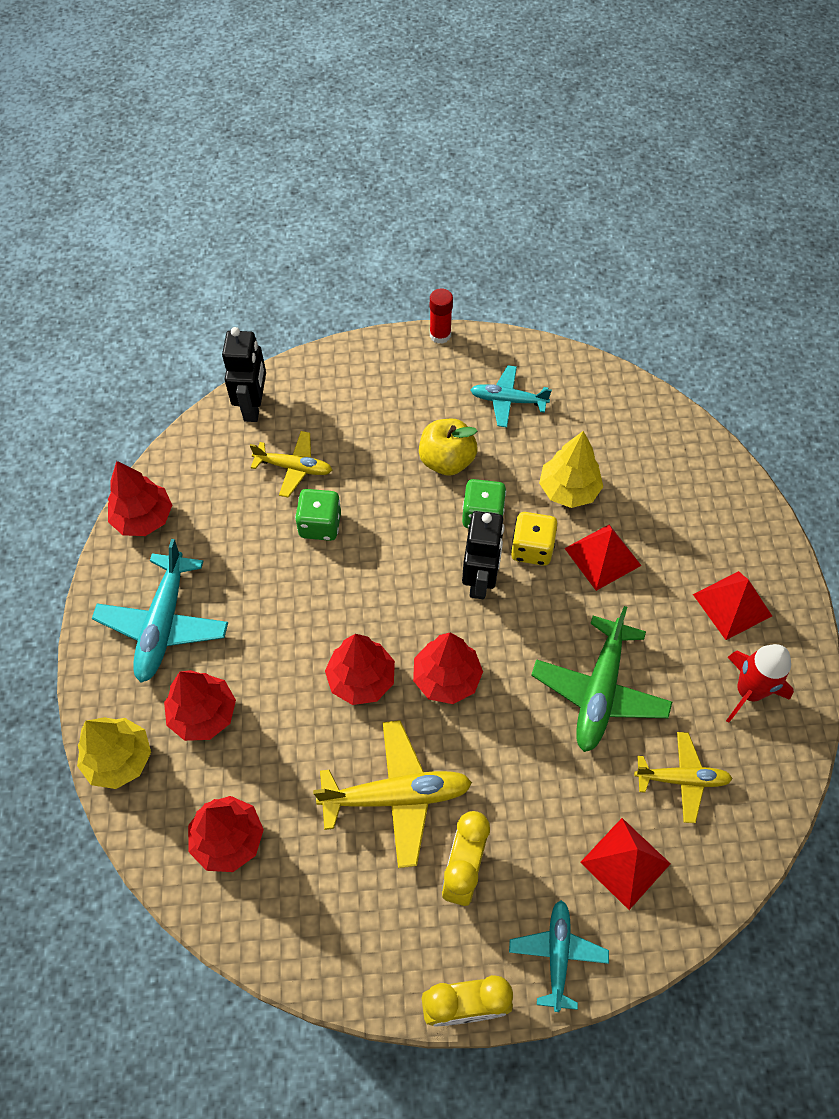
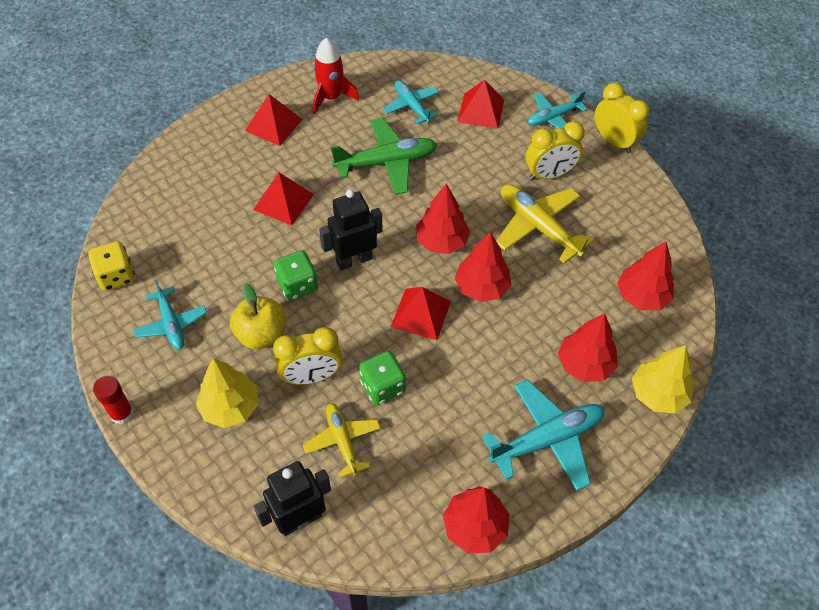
camera: 125 degrees left, 5 degrees down
yellow dice [511,512,557,566] -> yellow dice moved to [88,241,135,291]
yellow tree [539,431,603,508] -> yellow tree moved to [196,358,259,428]
yellow plane [634,732,733,823] -> turquoise plane [383,80,439,124]
none -> yellow clock [273,327,342,385]
none -> red pyramid [391,287,451,340]

